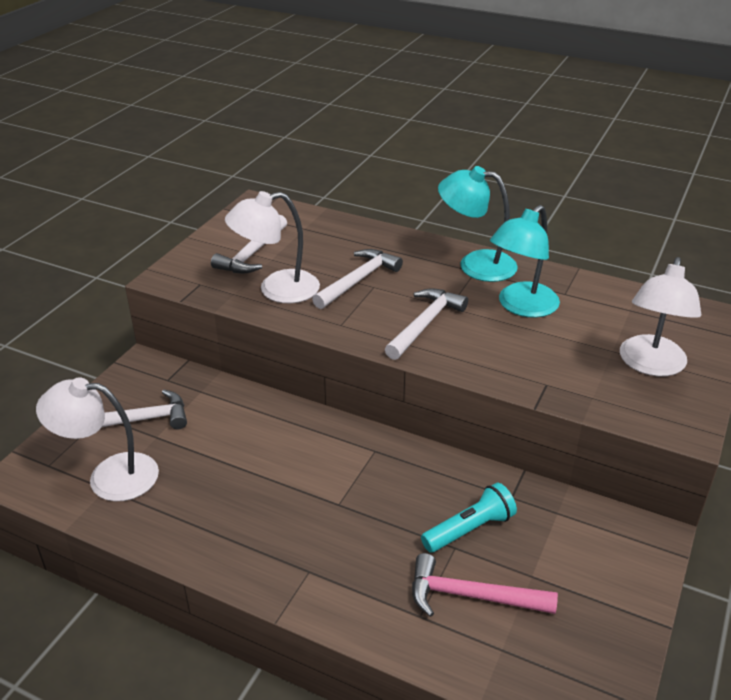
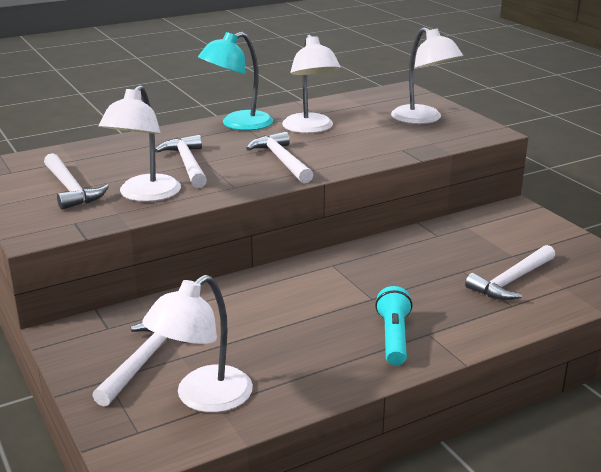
camera: 55 degrees left, 10 degrees down
pink hammer [412,553,558,617] -> white hammer [465,245,555,300]
turquoise flashlight [421,483,517,553] -> turquoise flashlight moved to [375,286,412,366]
turquoise lamp [490,205,560,318] -> white lamp [282,34,341,133]

